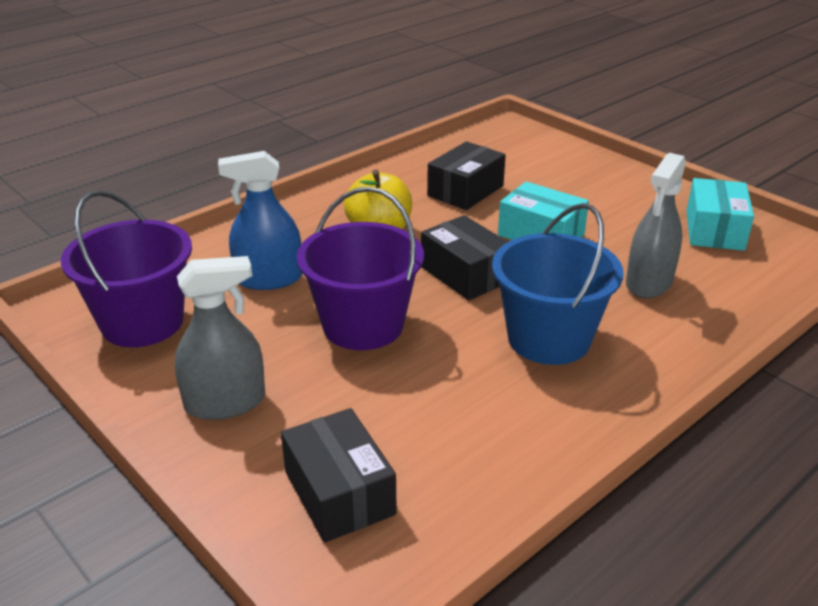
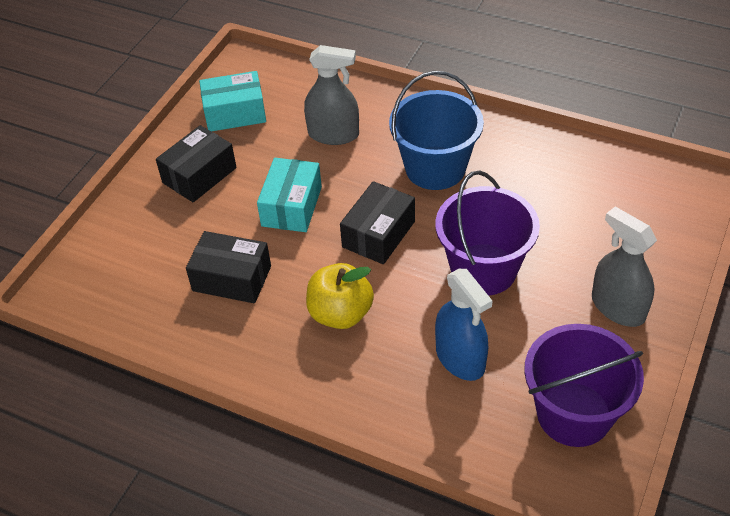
camera: 110 degrees left, 15 degrees up
black box [281,408,397,543] -> black box moved to [156,125,237,202]

